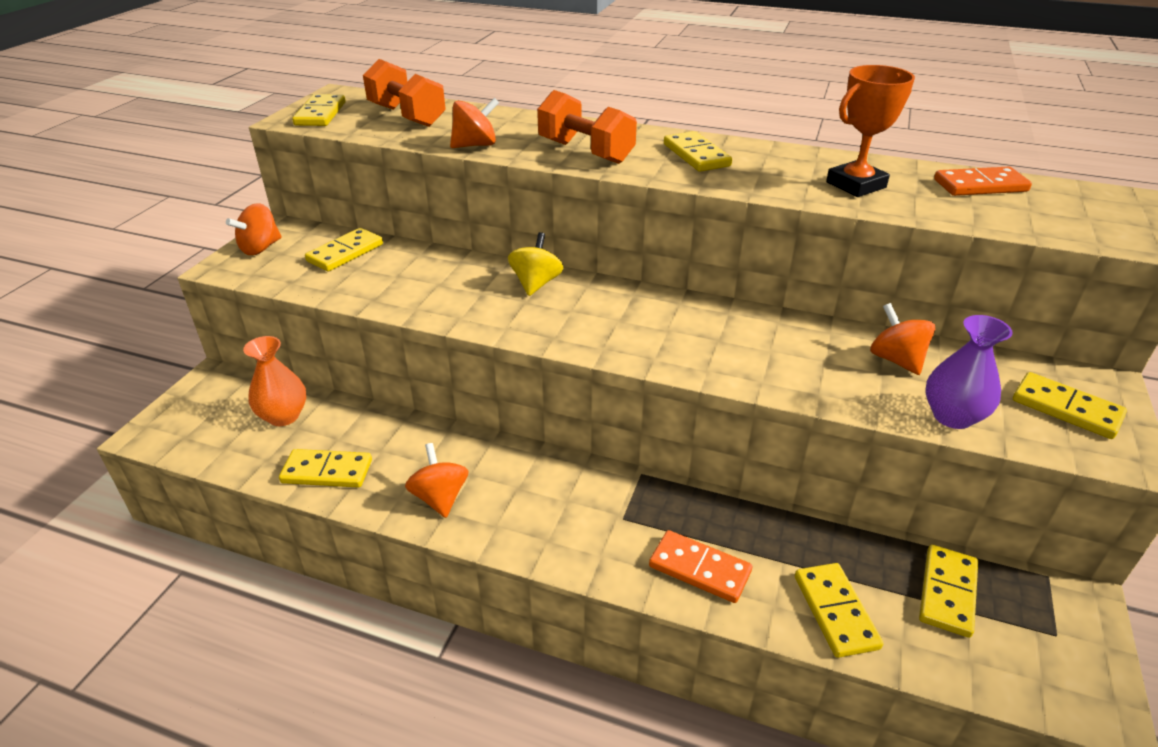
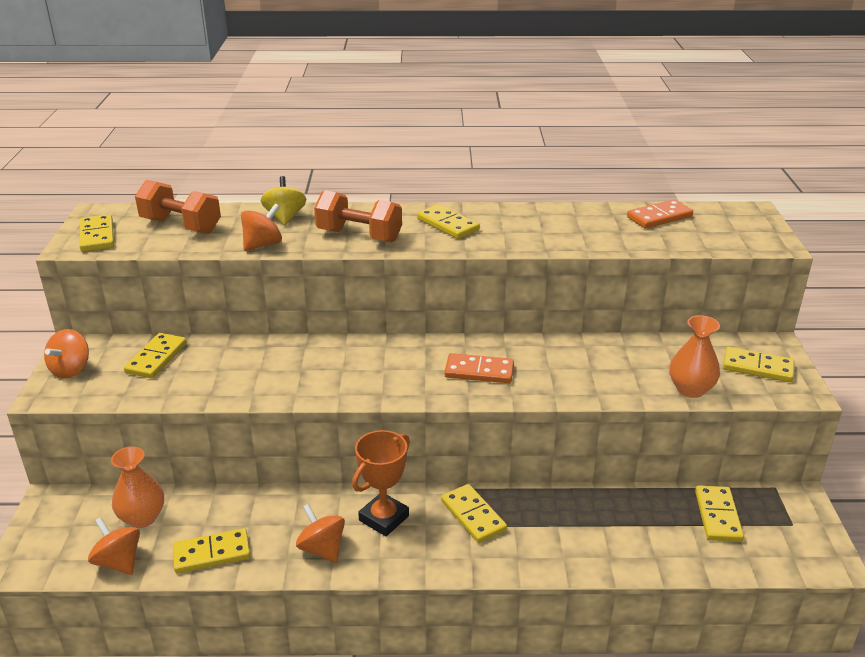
camera: 20 degrees left, 5 degrees down
yellow spinning top [508,232,564,296] -> yellow spinning top moved to [261,176,306,225]
orange domino [649,530,752,603] -> orange domino moved to [444,353,514,383]
yellow domino [795,563,883,658] -> yellow domino moved to [441,484,507,543]
orange trophy [826,65,915,197] -> orange trophy moved to [352,430,410,536]
orange spinning top [870,303,935,375] -> orange spinning top moved to [88,517,140,575]
purple vase [926,315,1012,429] -> orange vase [669,315,720,398]

